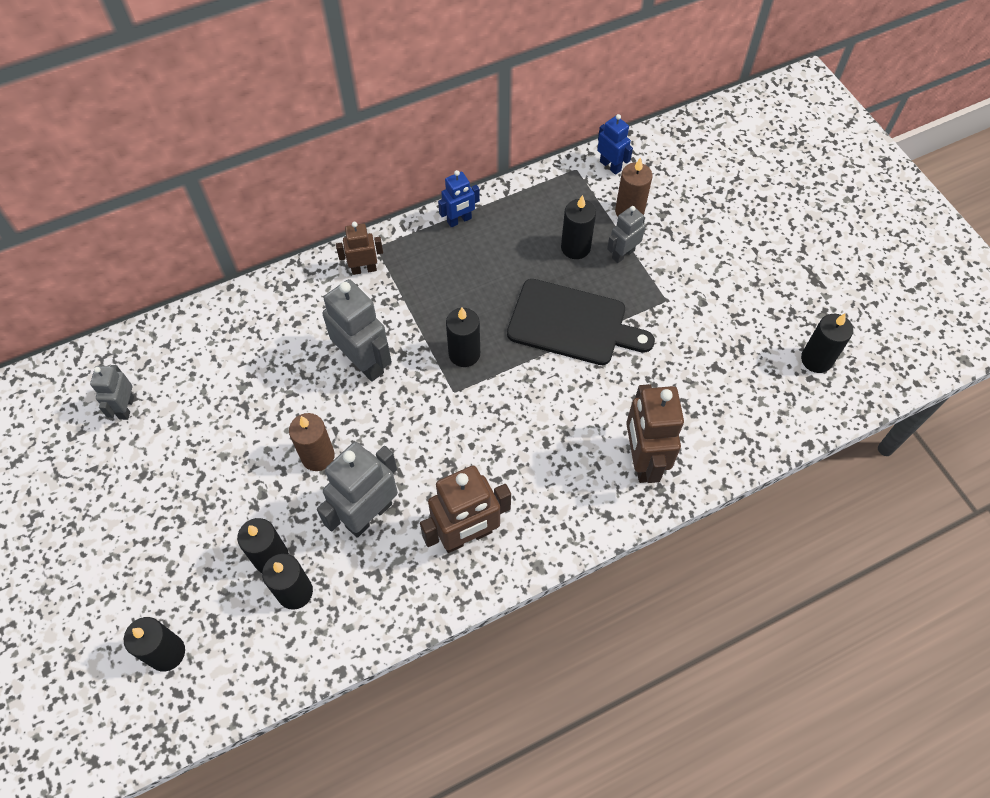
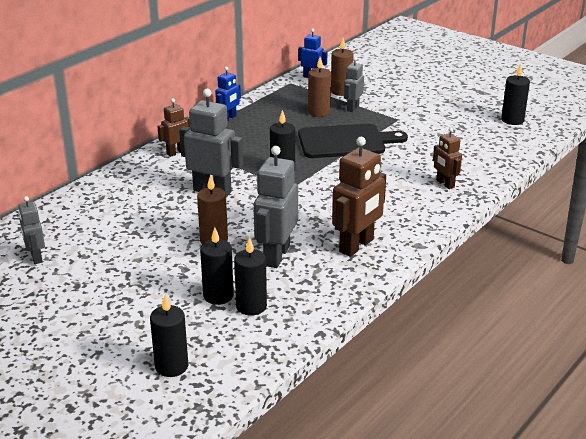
camera: 25 degrees left, 30 degrees down
black candle [561,195,596,259] -> brown candle [308,57,331,117]
brown robot [626,384,684,483] -> brown robot [433,127,462,189], size x0.57

